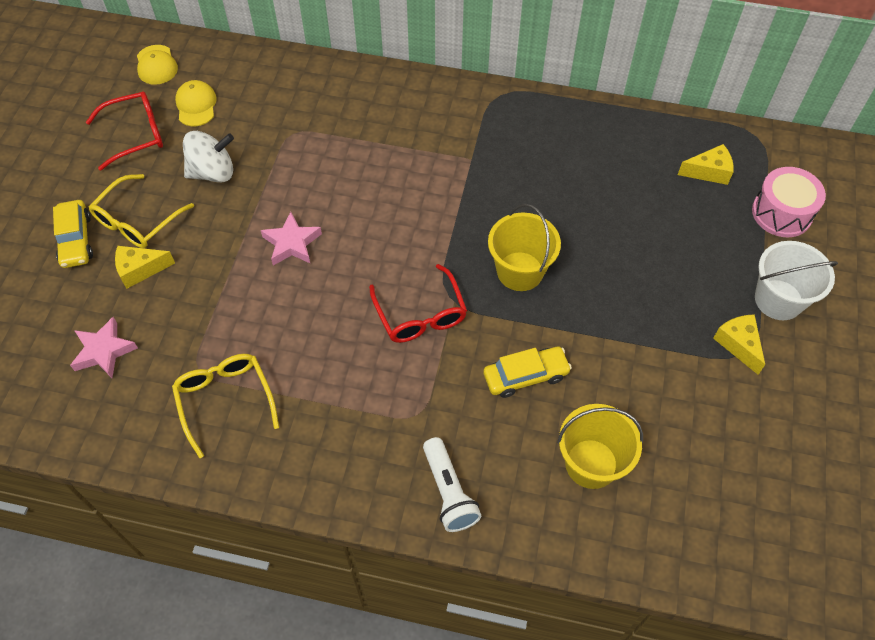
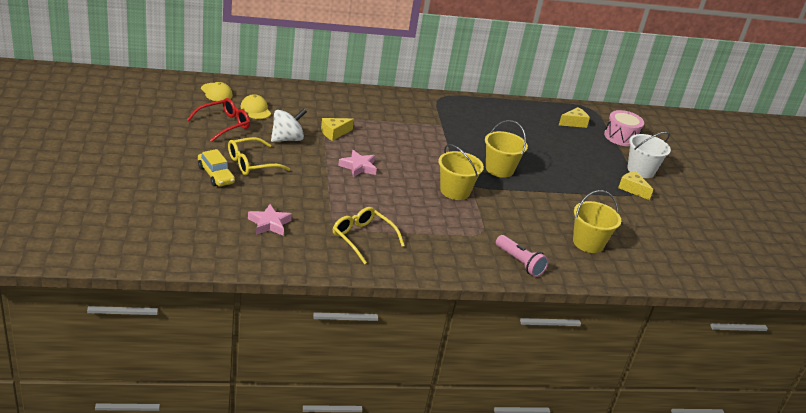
camera: 25 degrees left, 25 degrees down
yellow glasses [89,174,194,248] -> yellow glasses turned 45 degrees clockwise [228,137,290,175]
yellow cheese [115,246,175,289] -> yellow cheese moved to [321,118,354,141]
red glasses [369,264,467,343] -> yellow bucket [438,144,484,200]
white flashlight [423,437,481,532] -> pink flashlight [496,235,549,277]
yellow car [483,347,572,398] -> none

